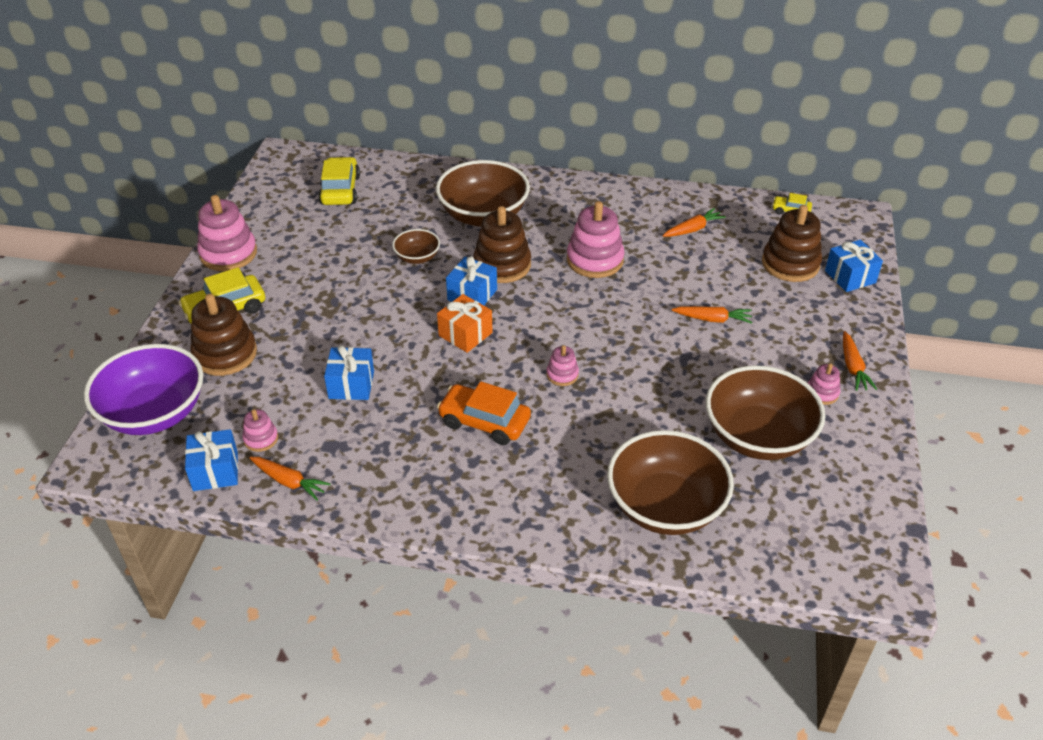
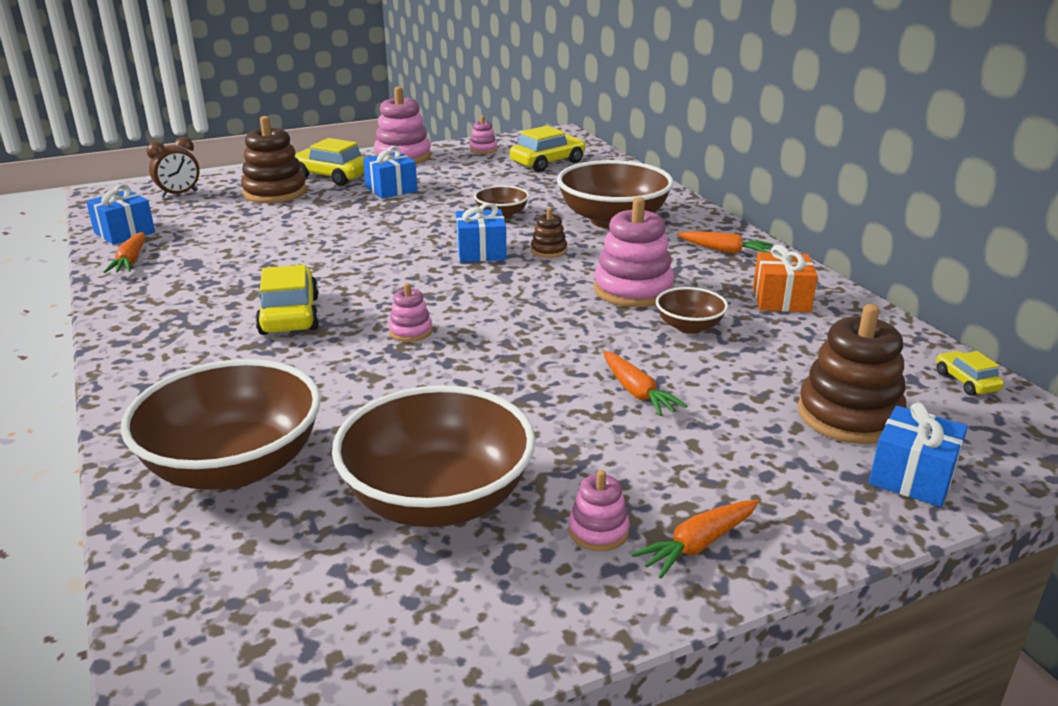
camera: 55 degrees right, 15 degrees down
purple bowl [84,344,203,435] -> brown clock [147,137,200,198]
pink stacking toy [242,409,278,452] -> pink stacking toy moved to [469,116,497,154]
blue gift [324,345,374,400] -> blue gift moved to [363,146,417,199]
orange gift [437,294,493,353] -> orange gift moved to [753,245,818,312]
orange car [437,381,531,445] -> yellow car [255,265,319,335]
brown stacking toy [473,206,531,283] -> brown stacking toy [531,208,567,258], size x0.50
orange carrot [663,208,726,237] -> orange carrot moved to [677,231,773,254]
none -> brown bowl [656,287,728,334]

